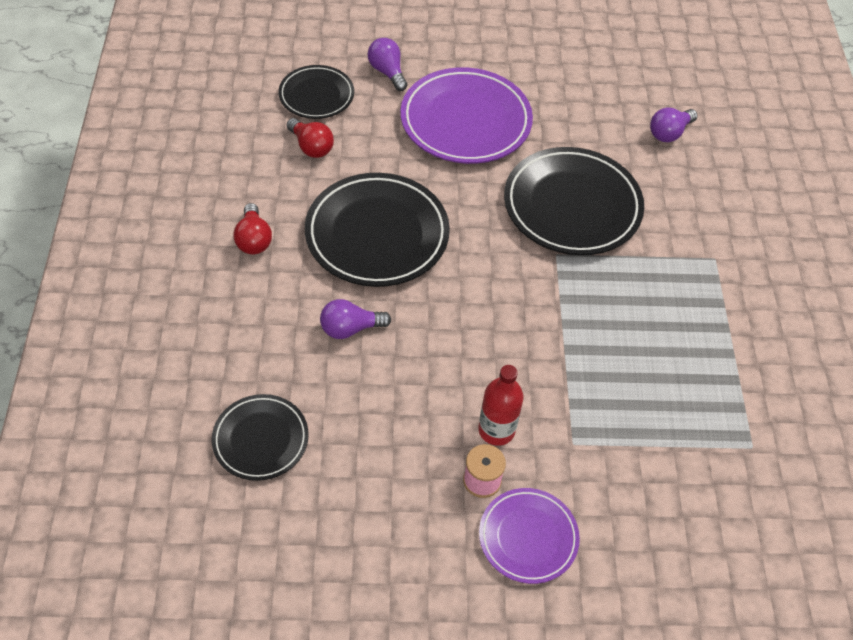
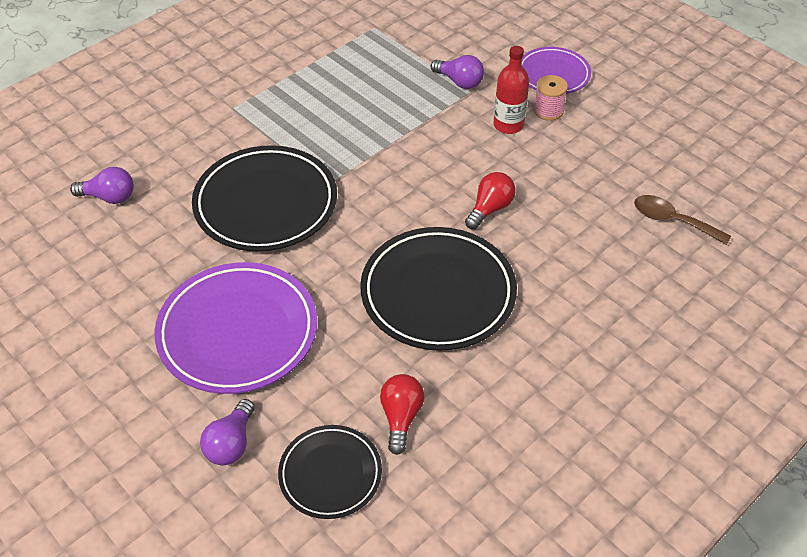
camera: 130 degrees left, 5 degrees down
black plate [212,394,309,481] -> brown spoon [634,195,731,245]
red light bulb [233,203,272,254] -> red light bulb moved to [465,172,515,229]
purple light bulb [320,299,391,339] -> purple light bulb moved to [431,55,484,89]

